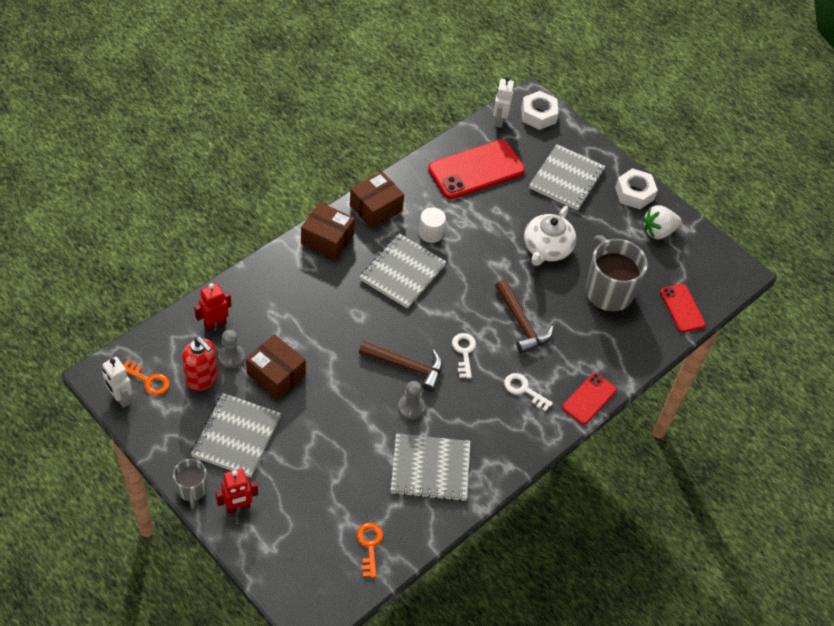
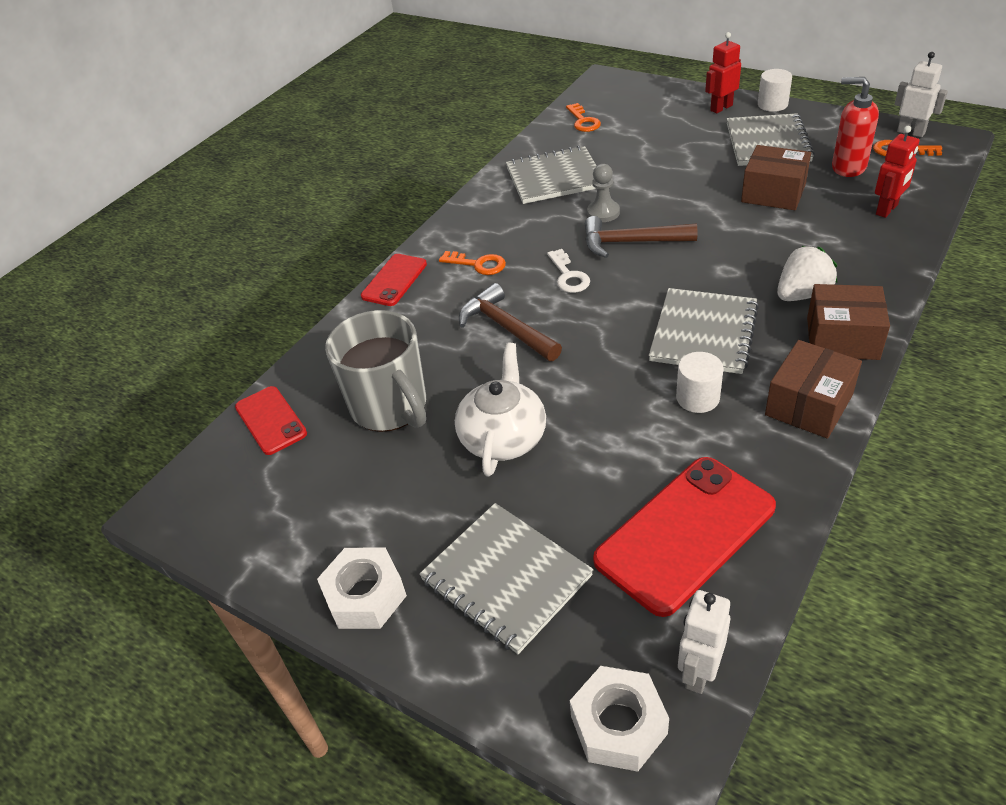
camera: 175 degrees right, 10 degrees down
grey mug [173,459,207,509] -> white cylinder [758,69,792,112]
grey pawn [218,330,245,369] -> none
white robot [493,77,514,128] -> white robot turned 150 degrees counterclockwise [678,590,730,694]
white key [504,373,553,411] -> orange key [439,251,506,275]
grey notebook [529,144,605,211] -> grey notebook turned 60 degrees counterclockwise [419,503,594,654]
white strawberry [643,205,682,239] -> white strawberry moved to [777,246,837,301]

